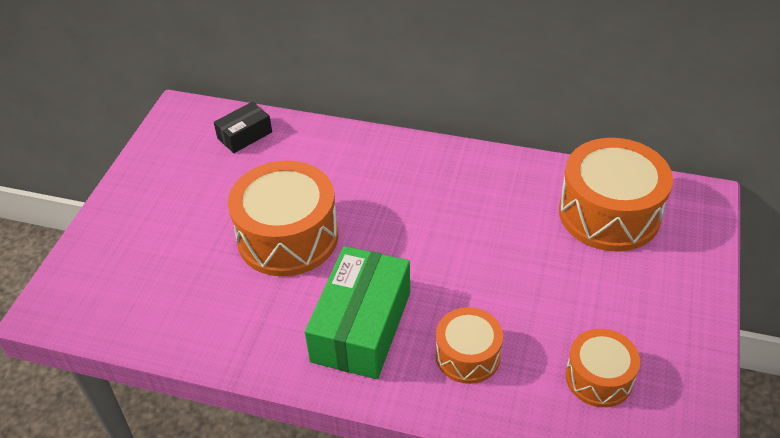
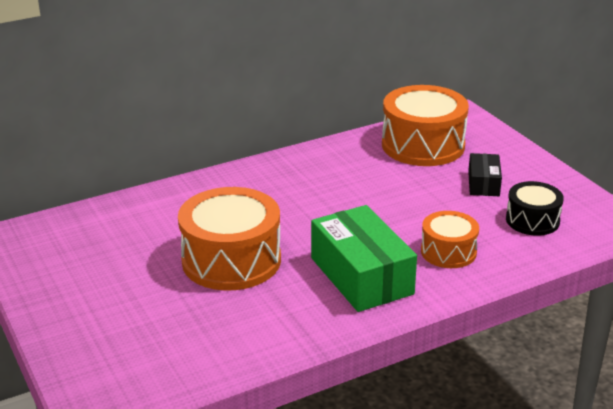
camera: 45 degrees left, 15 degrees down
black box [214,102,272,153] -> black box moved to [468,153,502,196]
orange drum [565,329,640,407] -> black drum [506,181,564,236]

